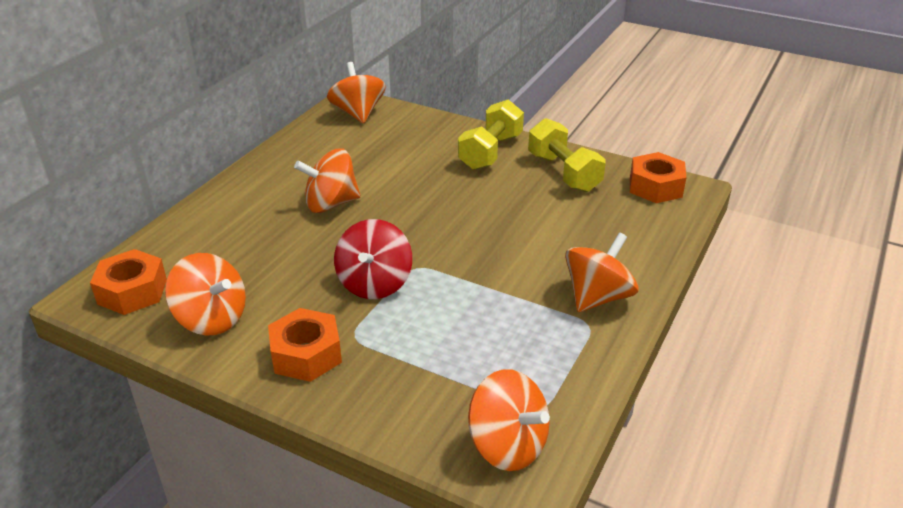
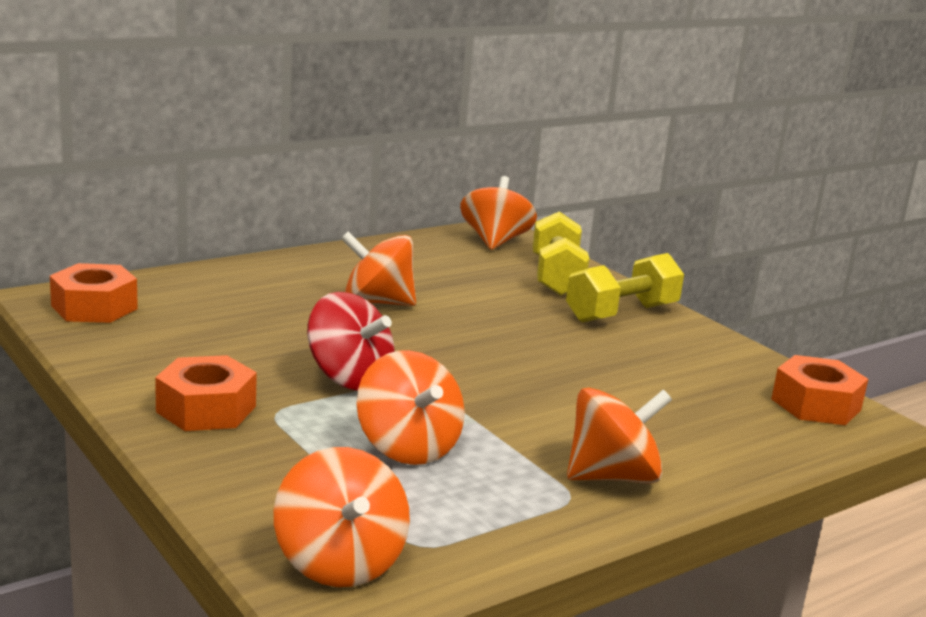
camera: 25 degrees right, 15 degrees down
orange spinning top [165,253,246,336] -> orange spinning top moved to [357,350,465,465]
red spinning top [334,219,412,299] -> red spinning top turned 90 degrees counterclockwise [307,292,395,391]
yellow dumbbell [528,118,606,192] -> yellow dumbbell moved to [533,211,590,296]

